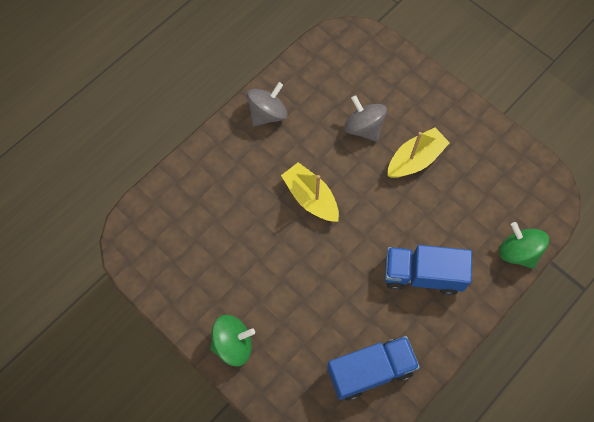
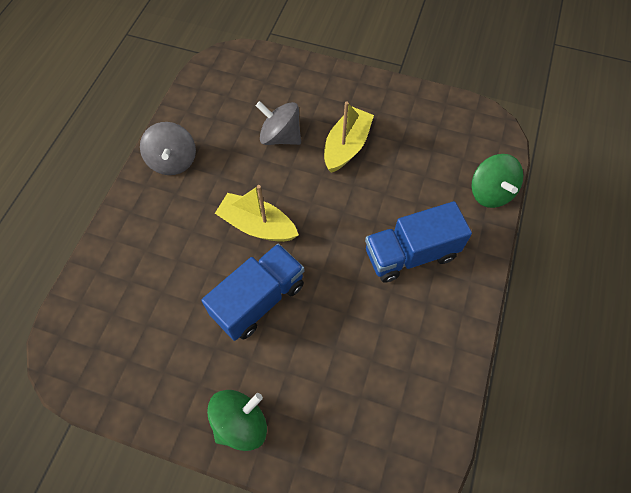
camera: 25 degrees left, 5 degrees down
grey spinning top [247,82,288,127] -> grey spinning top turned 150 degrees clockwise [140,122,196,175]
blue truck [327,336,420,401] -> blue truck moved to [201,244,304,341]
green spinning top [499,222,549,269] -> green spinning top turned 135 degrees counterclockwise [472,154,523,208]

